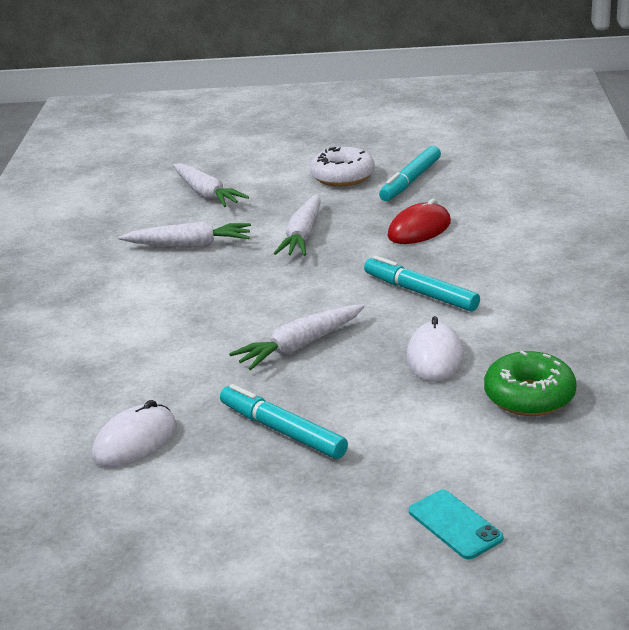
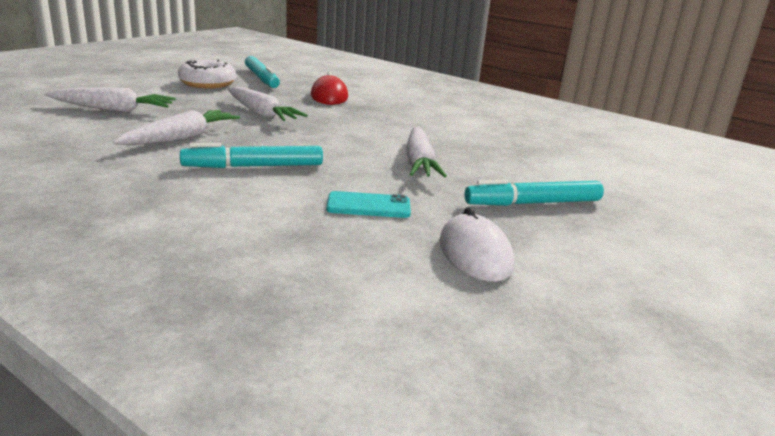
camera: 60 degrees left, 5 degrees down
turquoise marker [364,256,480,312] -> turquoise marker moved to [180,143,323,168]
white mouse [407,316,464,382] -> none
turquoise phone [409,490,504,560] -> turquoise phone moved to [326,191,411,218]
green donut [484,351,577,416] -> none

